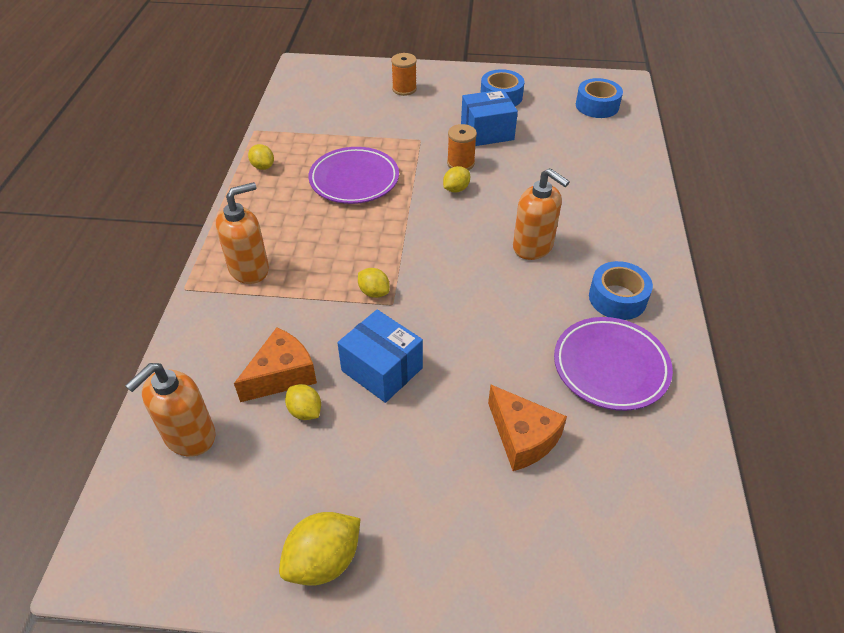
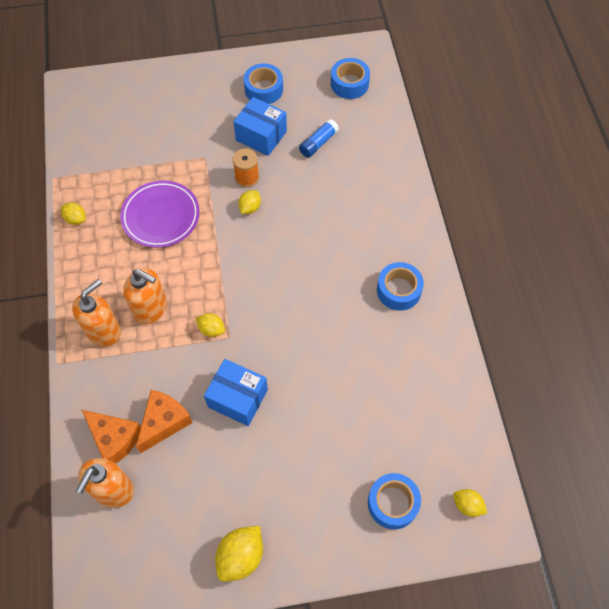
camera: 15 degrees left, 15 degrees up
yellow lemon [285,384,321,420] -> yellow lemon moved to [453,489,487,517]
orange spool [391,53,417,96] -> none
blue box [461,89,518,146] -> blue box turned 60 degrees clockwise [233,97,287,156]
orange cheese [488,385,567,471] -> orange cheese moved to [82,410,141,464]
orange soap dispenser [513,168,570,260] -> orange soap dispenser moved to [123,268,167,325]
purple plate [554,317,673,411] -> none
none -> blue glue stick [299,119,339,158]
none -> blue tape [368,473,421,529]

